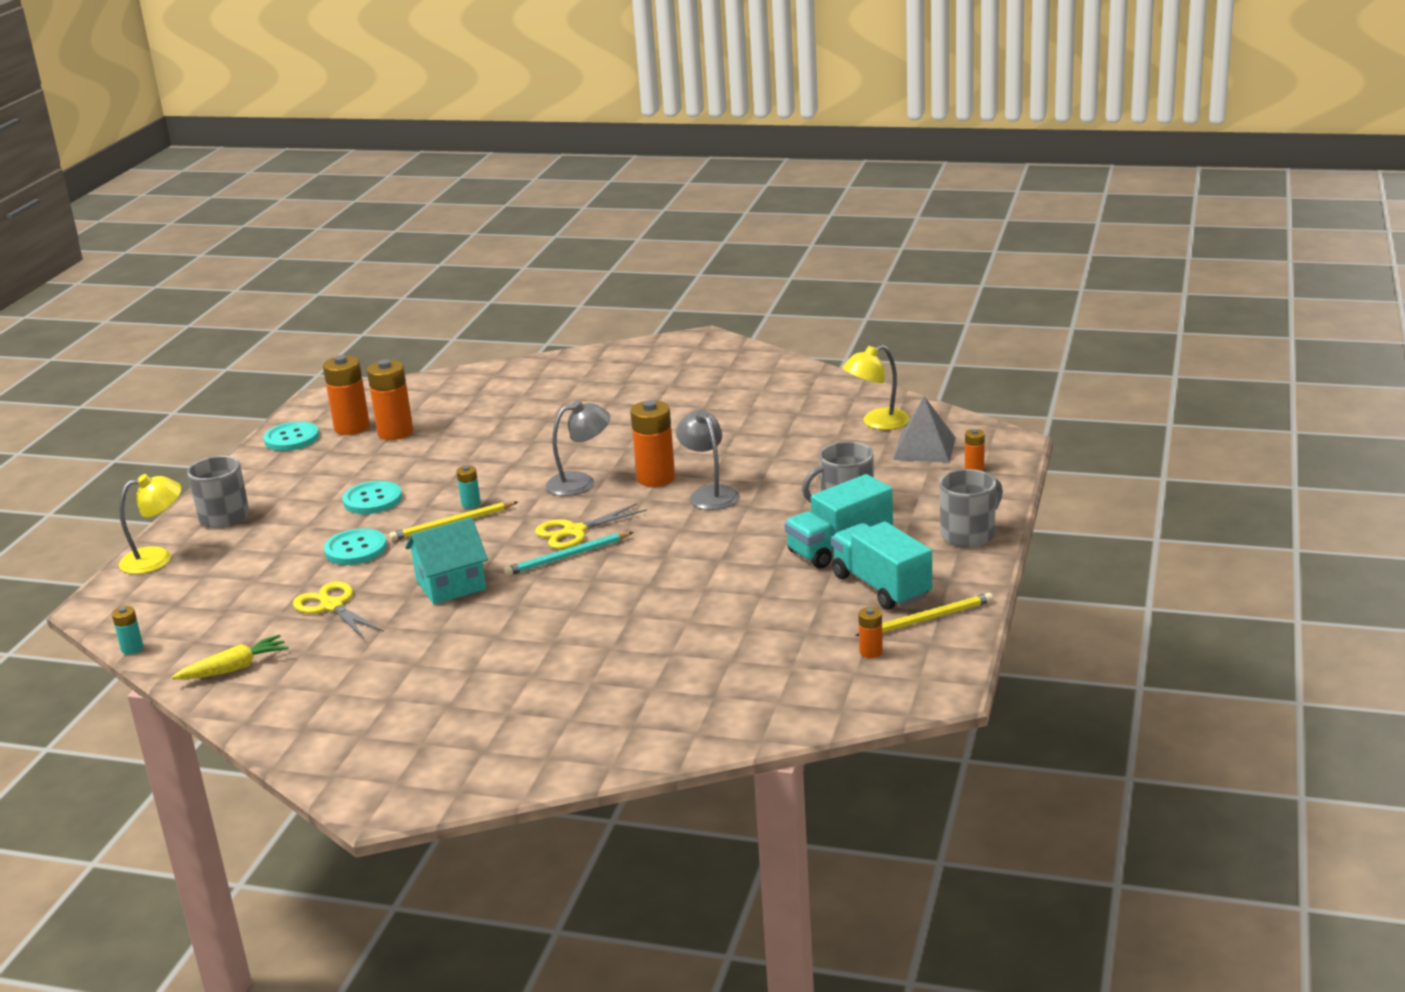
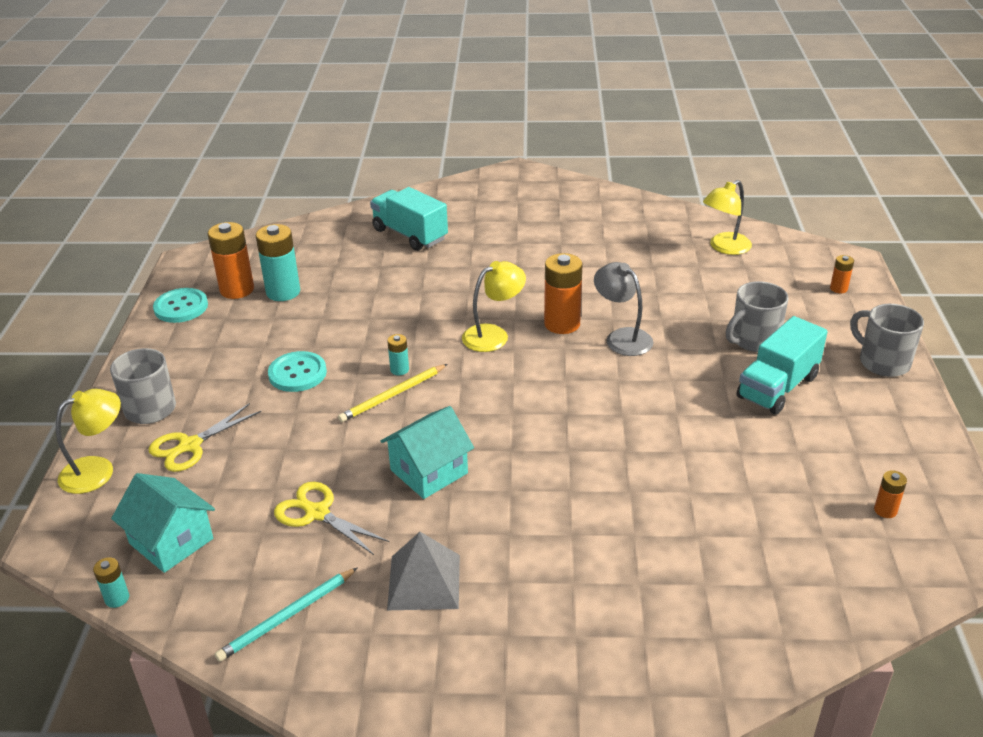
camera: 15 degrees left, 10 degrees up
yellow carrot [172,635,289,680] -> none
turquoise button [324,528,387,565] -> none
orange battery [367,359,413,440] -> turquoise battery [256,224,300,301]
turquoise pencil [504,532,633,576] -> turquoise pencil moved to [215,568,357,662]
yellow scissors [535,503,647,549] -> yellow scissors moved to [149,403,261,472]
grey lamp [546,400,610,496] -> yellow lamp [462,261,526,352]
turquoise truck [831,522,932,610] -> turquoise truck moved to [370,187,448,251]
yellow pencil [855,593,993,636] -> none
grey pyramid [893,396,956,463] -> grey pyramid moved to [387,532,460,610]
grey mug [939,469,1003,548] -> grey mug turned 75 degrees counterclockwise [850,304,924,377]
none -> turquoise house [111,473,215,573]

